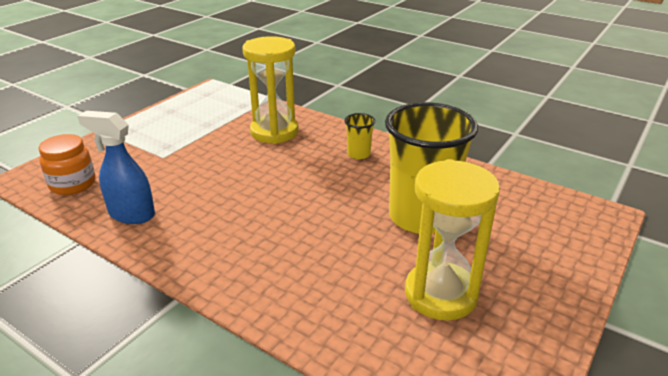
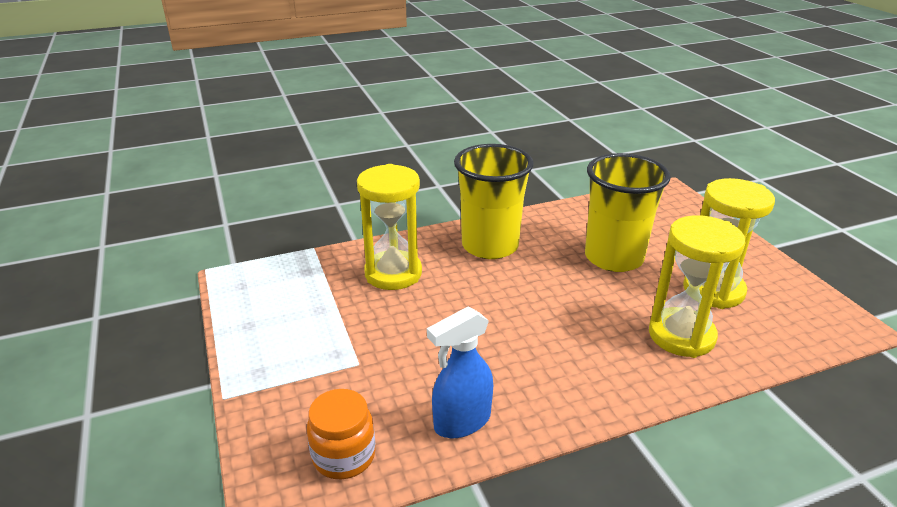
camera: 55 degrees left, 0 degrees up
yellow cup [344,113,375,160] -> yellow cup [454,144,534,259], size x2.34
none -> yellow hourglass [649,215,745,358]

